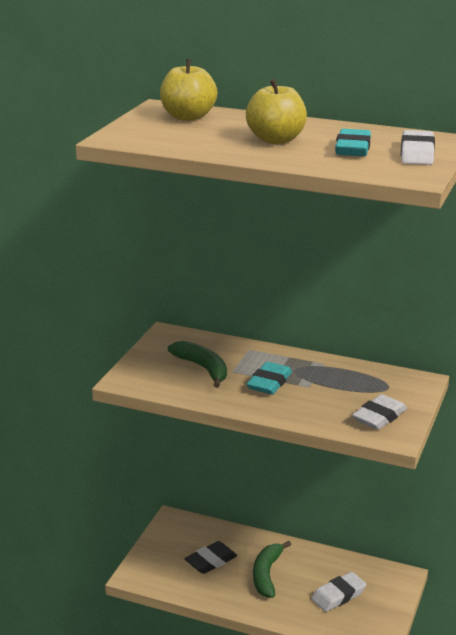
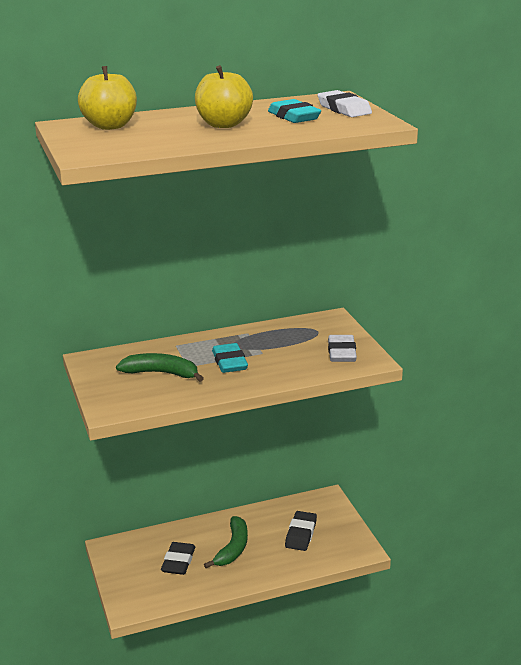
camera: 40 degrees left, 0 degrees up
green banana [253,541,291,598] -> green banana turned 135 degrees counterclockwise [204,516,248,568]
white eraser [311,572,366,612] -> black eraser [285,511,317,551]

